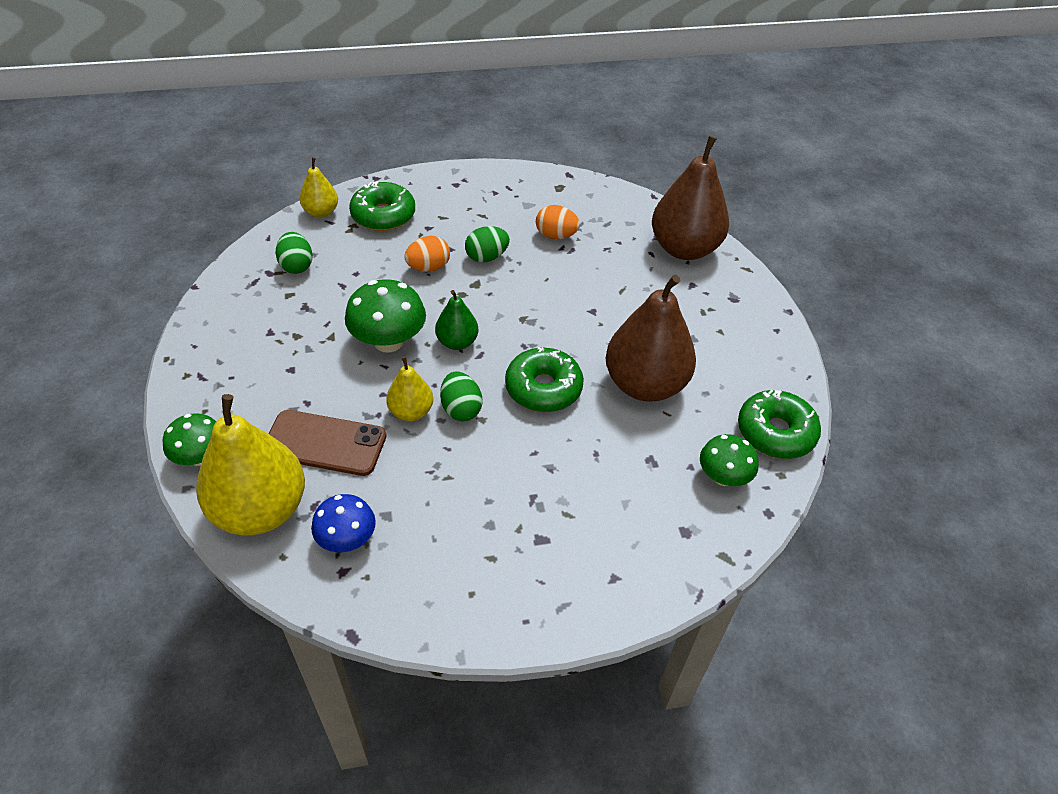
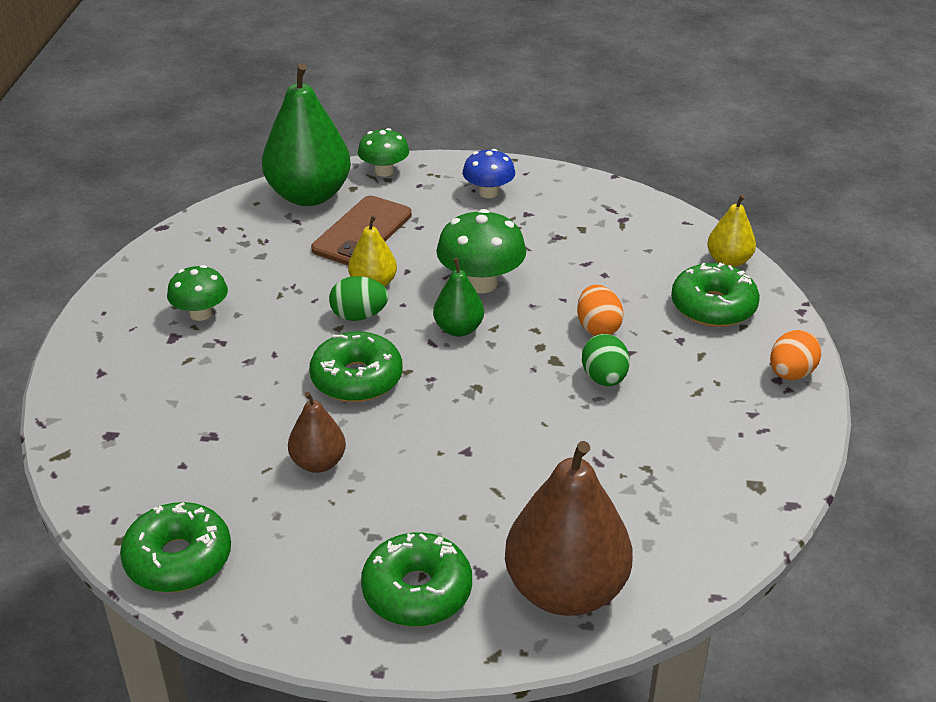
camera: 110 degrees right, 10 degrees down
yellow pear [196,394,305,535] -> green pear [262,63,351,206]
green egg [276,232,313,274] -> none
blue mushroom [311,494,376,552] -> blue mushroom moved to [463,149,515,198]
orange egg [536,205,580,239] -> orange egg moved to [770,330,821,380]
brown pear [606,275,696,402] -> brown pear [288,392,346,473], size x0.51
green mushroom [700,434,758,486] -> green mushroom moved to [167,265,228,321]
none -> green donut [361,532,472,627]

